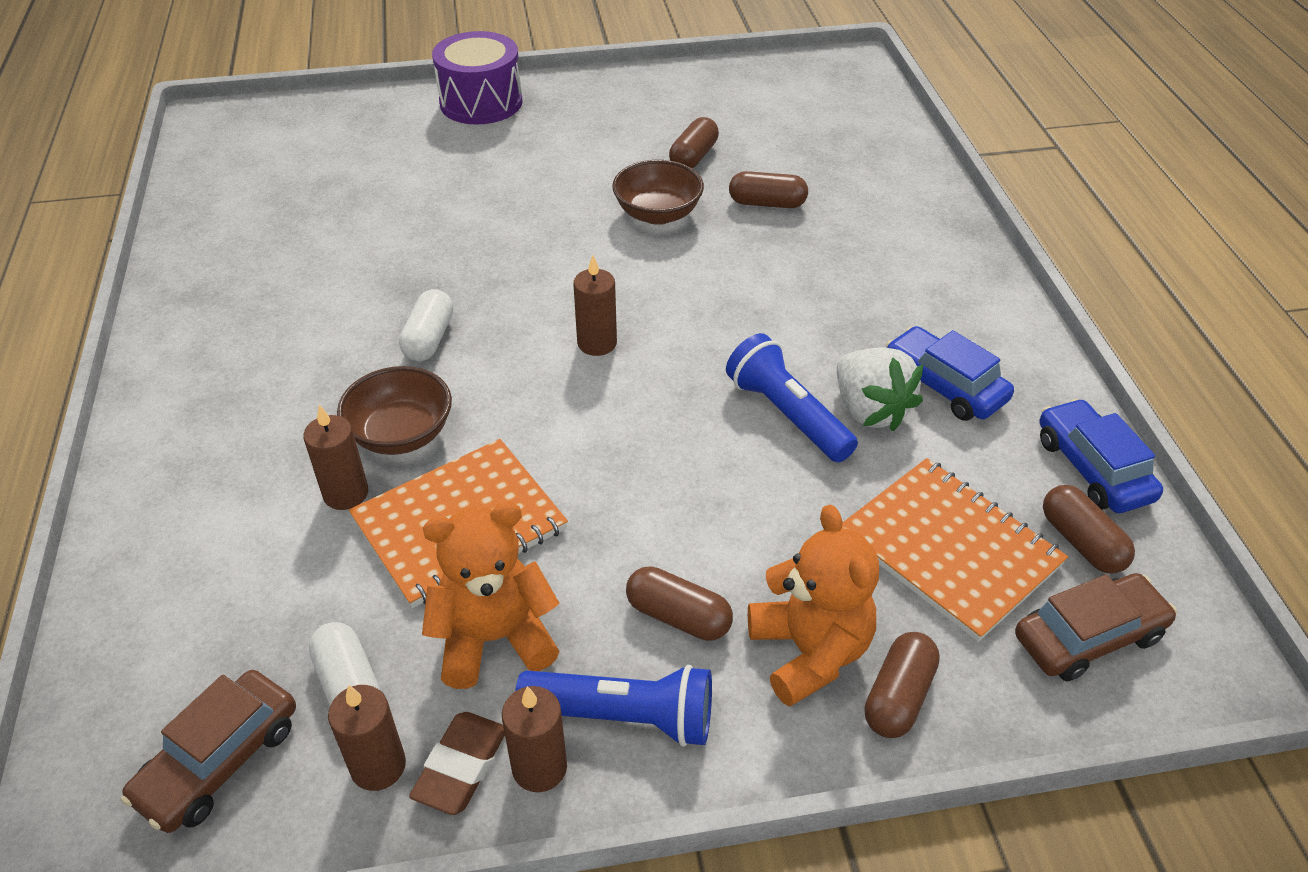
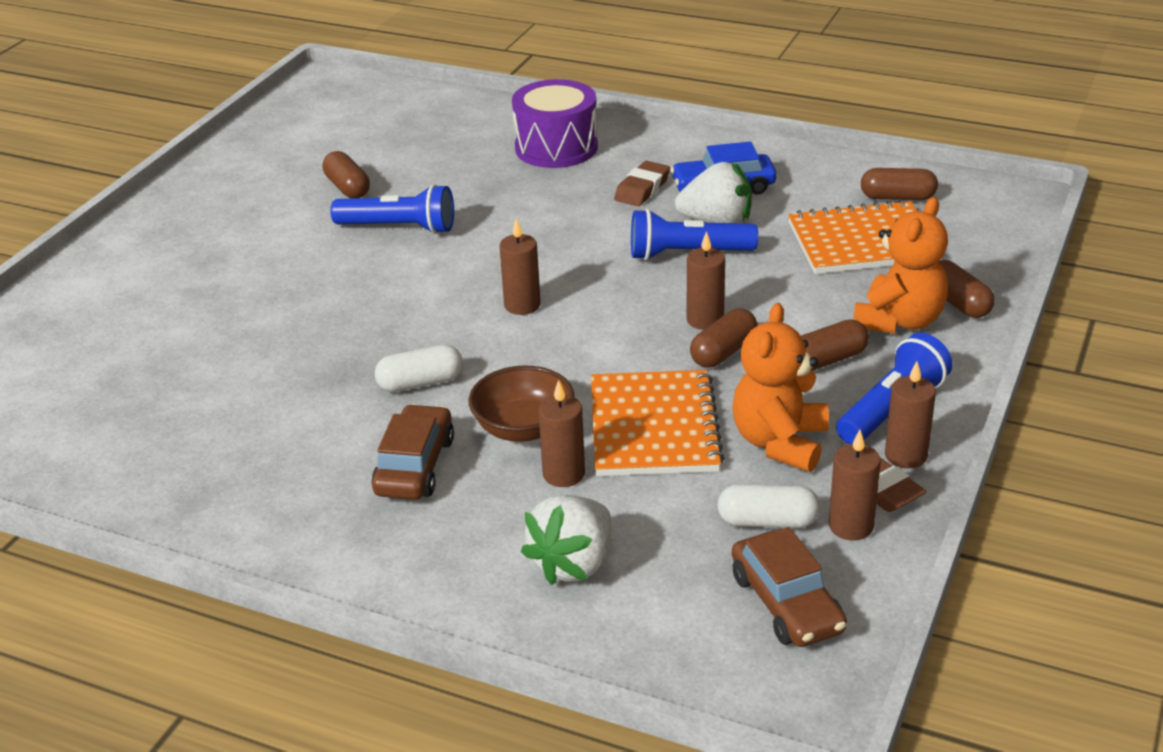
camera: 55 degrees left, 10 degrees down
white capsule [399,289,453,361] -> white capsule turned 60 degrees counterclockwise [375,345,463,392]
purple drum [432,31,522,125] -> purple drum moved to [512,79,598,168]
brown bowl [612,160,704,225] -> blue flashlight [331,184,454,234]
brown capsule [729,171,808,208] -> brown capsule moved to [690,308,758,368]
orange teddy bear [748,504,879,707] -> orange teddy bear turned 105 degrees clockwise [853,197,948,334]
brown car [1015,573,1177,681] -> brown car moved to [371,404,454,500]
blue car [1040,399,1163,513] -> none
none -> white strawberry [521,495,612,585]
none -> brown eraser [614,161,670,206]
none -> brown candle [686,231,725,330]

